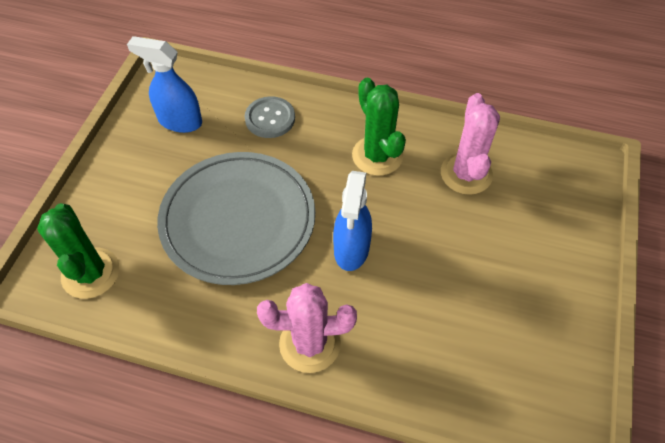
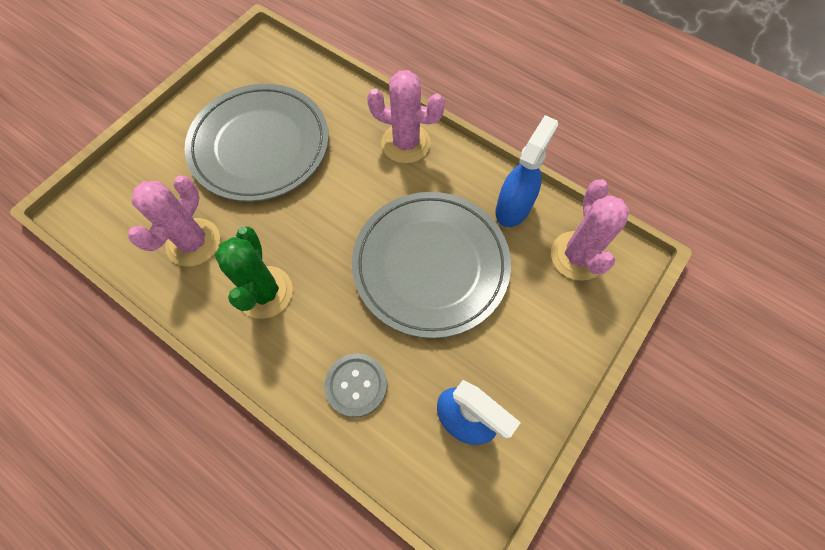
camera: 160 degrees left, 10 degrees up
green cactus [37,203,120,299] -> pink cactus [551,179,629,281]
blue spray bottle [333,171,372,271] -> blue spray bottle moved to [495,115,558,227]
none -> grey plate [185,84,329,202]

